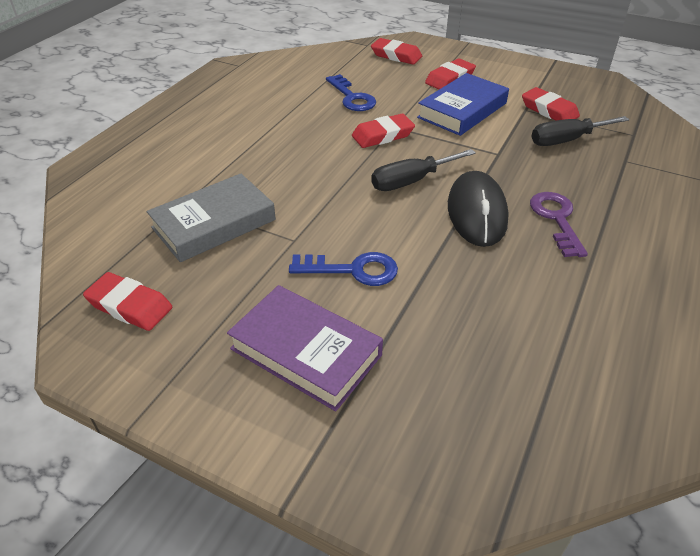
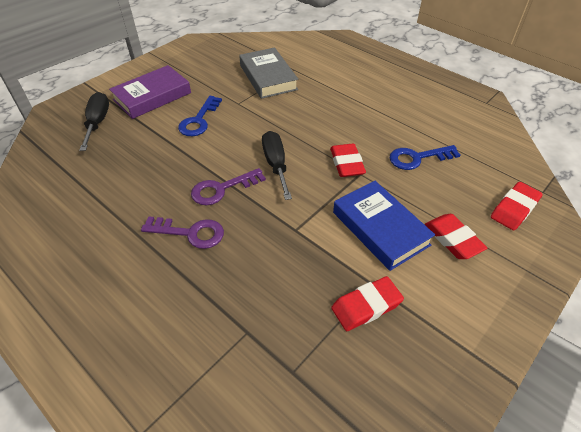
camera: 105 degrees right, 5 degrees up
red eraser [83,272,172,331] -> none
black mouse [448,171,509,247] -> purple key [191,168,266,205]
black screwdriver [531,116,629,146] -> black screwdriver moved to [79,92,109,151]

